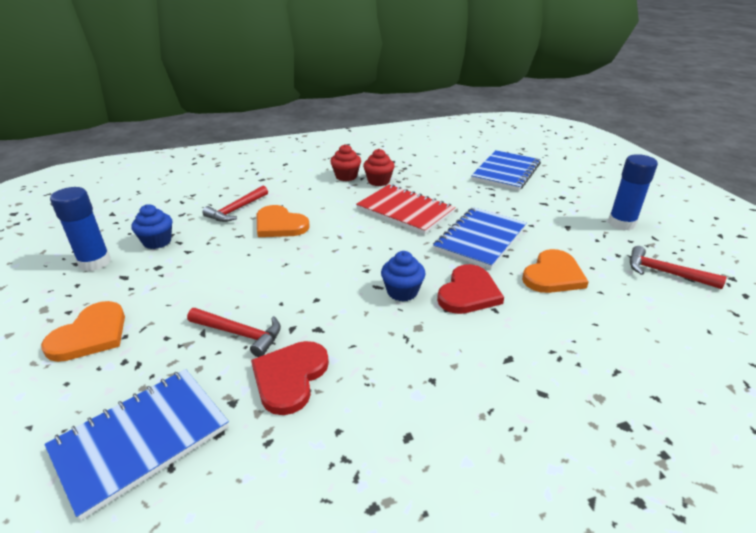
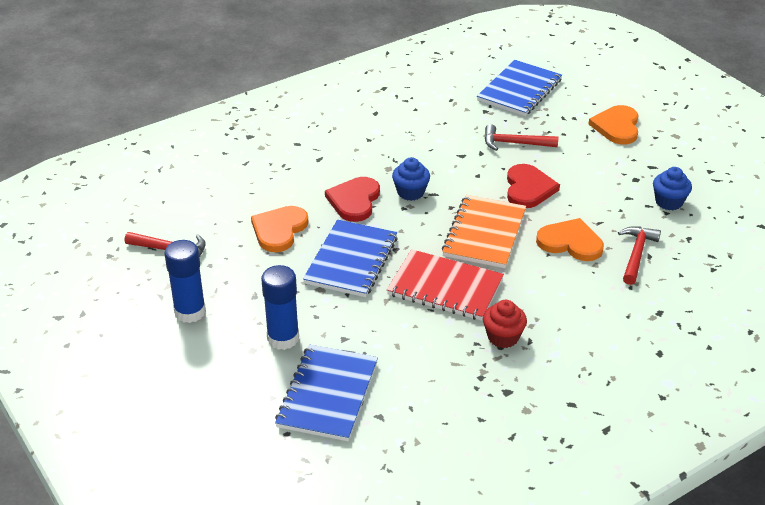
camera: 165 degrees right, 5 degrees up
blue glue stick [50,187,111,271] -> blue glue stick moved to [261,265,299,350]
red heart [251,341,329,415] -> red heart moved to [507,164,560,208]
red cupcake [330,144,361,181] -> none
none -> orange notebook [442,195,526,268]

